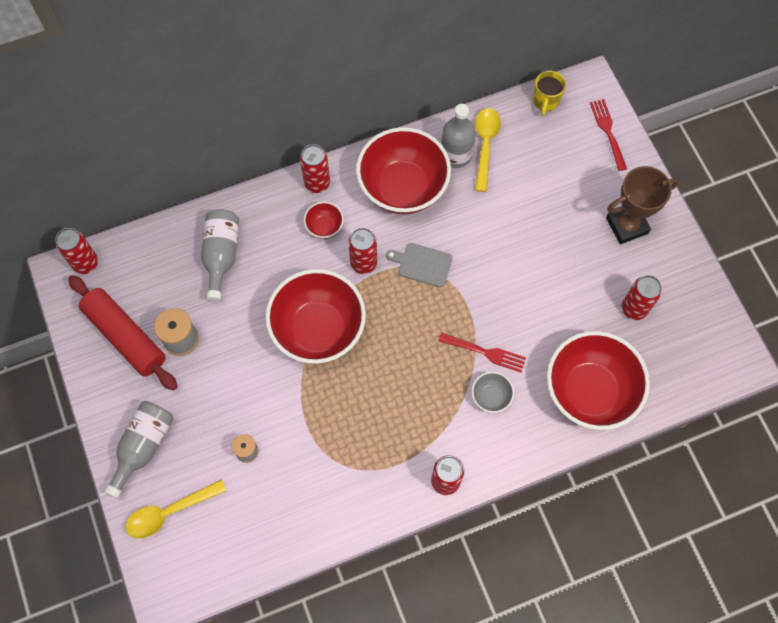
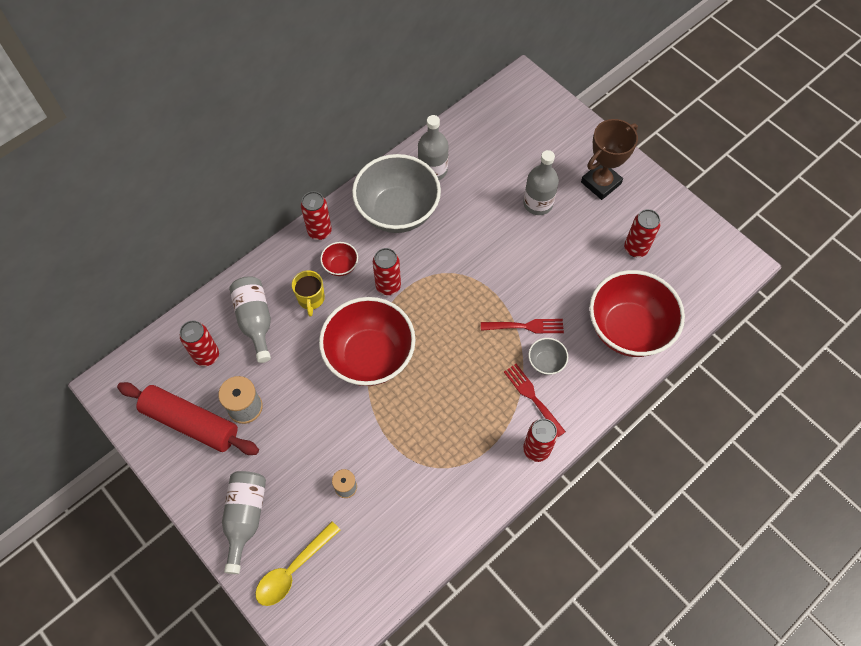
camera: 20 degrees left, 5 degrees down
red can [55,228,98,274] -> red can moved to [180,321,219,366]
red bowl [356,127,451,215] -> grey bowl [352,154,441,233]
grey cutting board [386,243,453,287] -> none
yellow spoon [475,108,501,192] -> none
yellow mug [533,71,566,116] -> yellow mug moved to [292,270,325,317]
red fork [590,99,627,171] -> red fork moved to [504,364,566,437]
none -> grey bottle [523,150,559,215]

